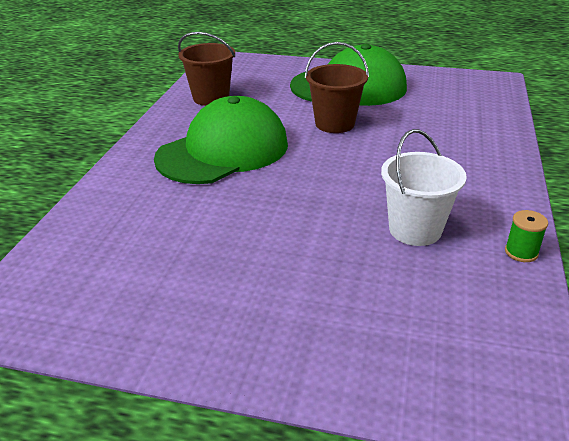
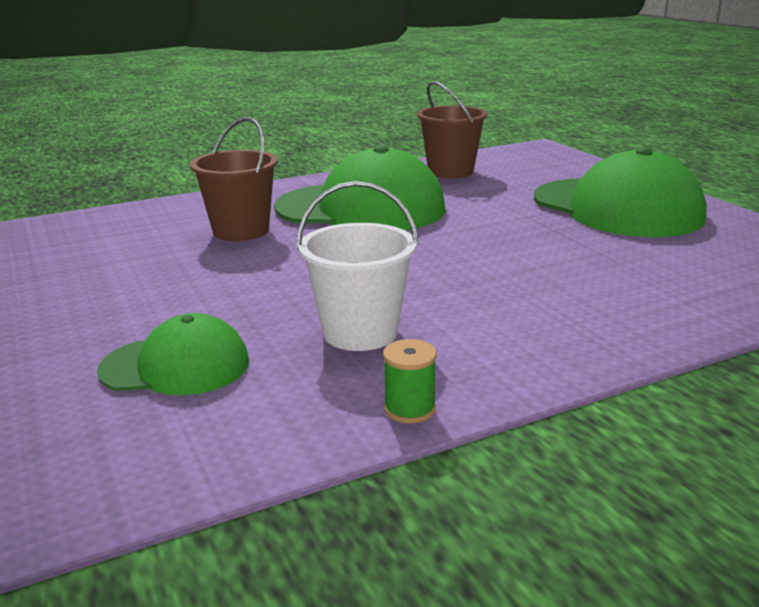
camera: 50 degrees right, 10 degrees down
brown bucket [305,42,369,133] -> brown bucket moved to [190,117,278,241]
none -> green cap [97,313,249,395]

